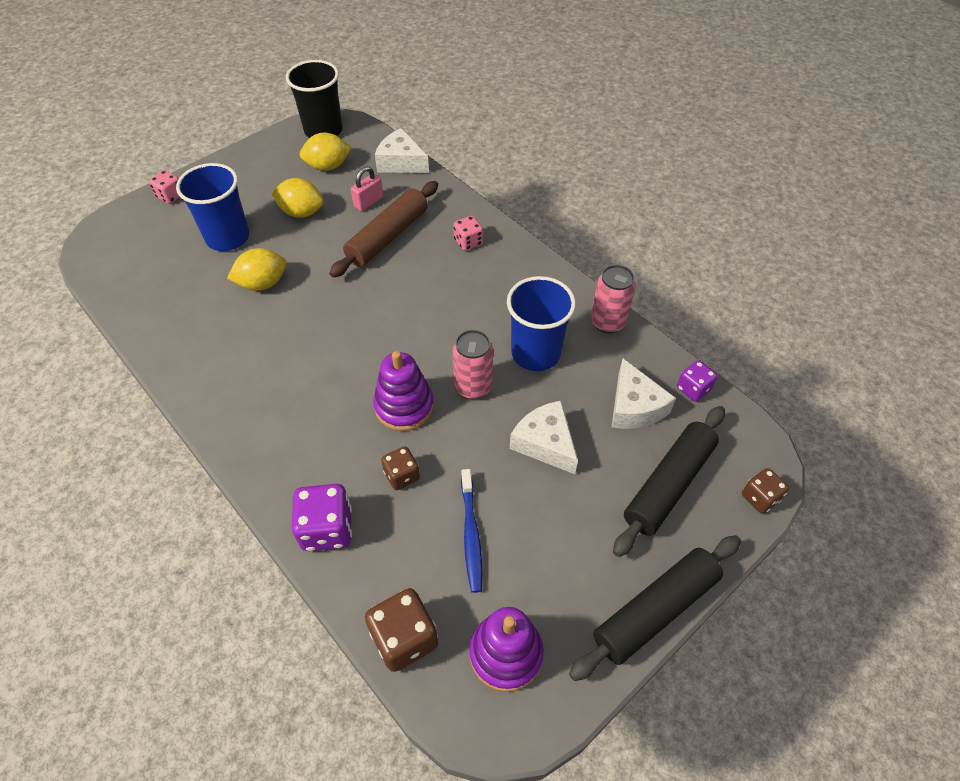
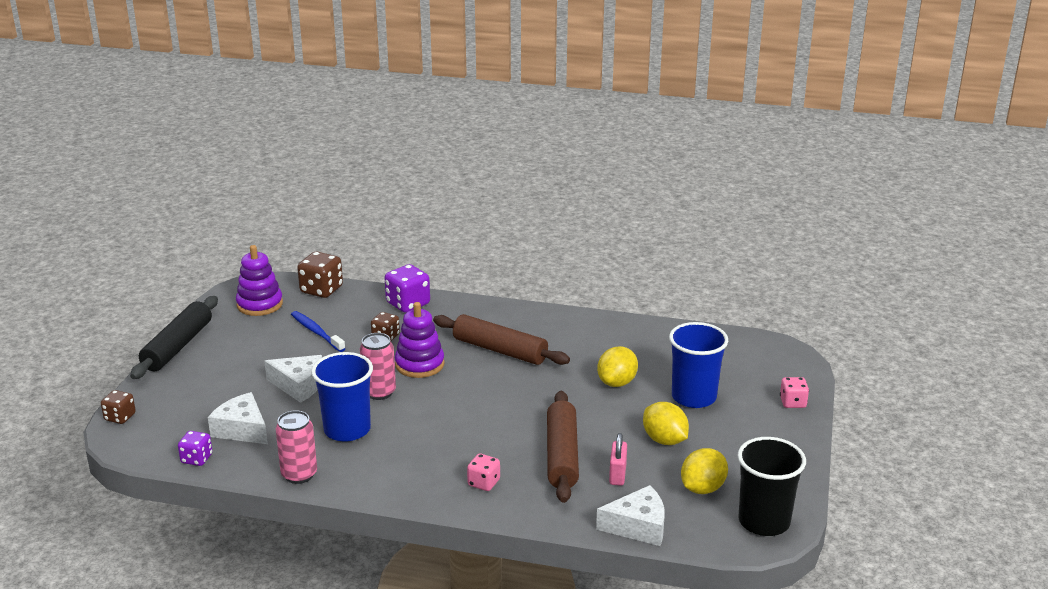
camera: 145 degrees right, 25 degrees down
yellow lemon [271,178,324,217] -> yellow lemon turned 75 degrees clockwise [643,402,689,445]
black rolling pin [613,406,725,557] -> none
none -> brown rolling pin [433,314,570,365]

